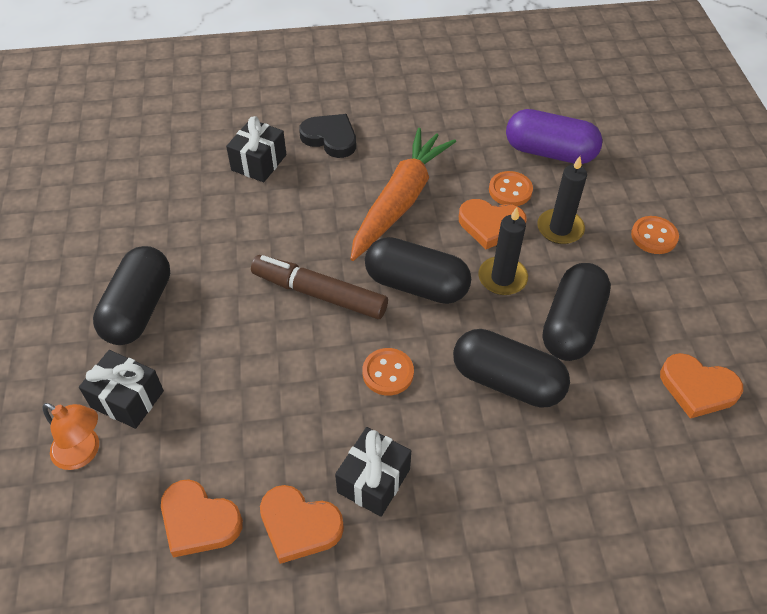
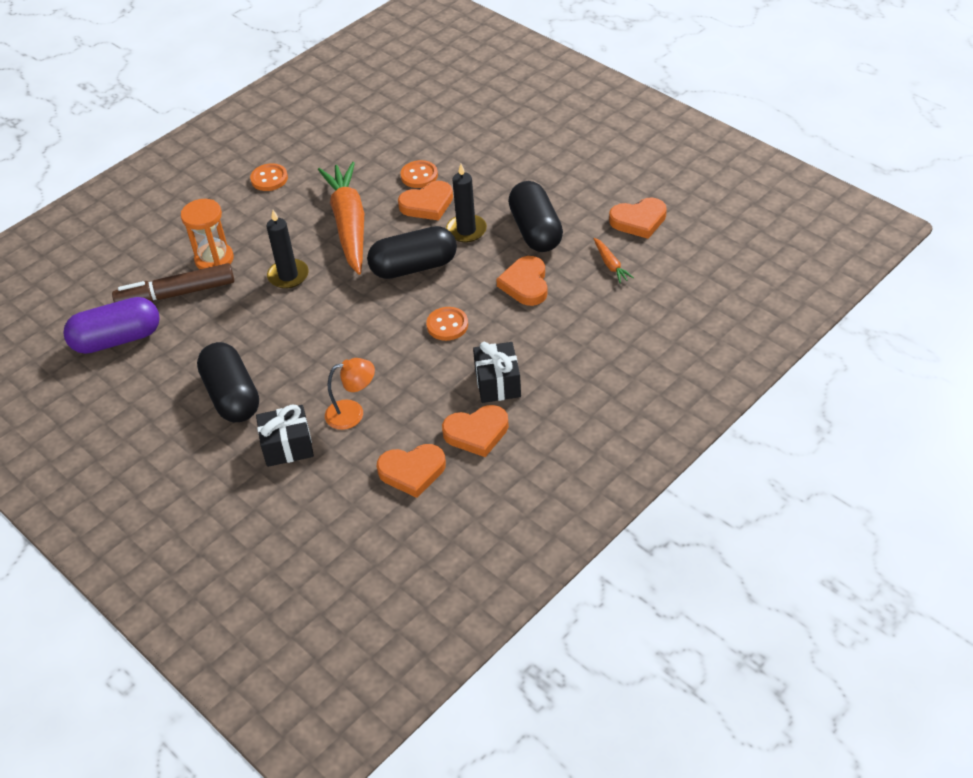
camera: 35 degrees left, 5 degrees down
orange lamp [42,403,99,470] -> orange lamp moved to [325,358,375,430]
black gift [226,116,286,182] -> orange hourglass [181,199,234,269]
brown marker [251,255,388,319] -> brown marker moved to [112,263,235,303]
black heart [299,114,356,158] -> none
black capsule [453,329,570,408] -> orange heart [496,256,548,306]
purple capsule [506,109,603,164] -> purple capsule moved to [63,297,160,354]
black candle [537,156,587,244] -> black candle moved to [267,210,309,289]
orange button [631,216,679,254] -> orange button moved to [250,163,288,191]
none -> orange carrot [593,238,634,283]

